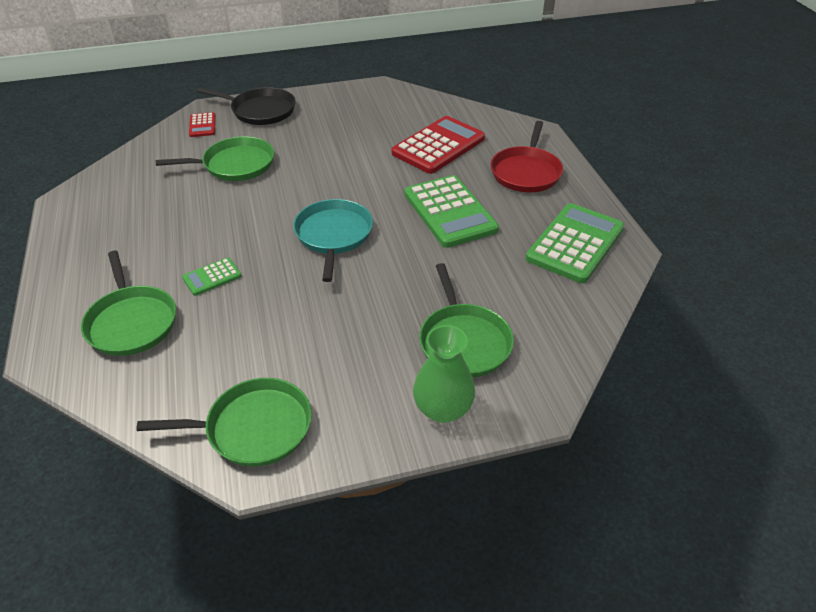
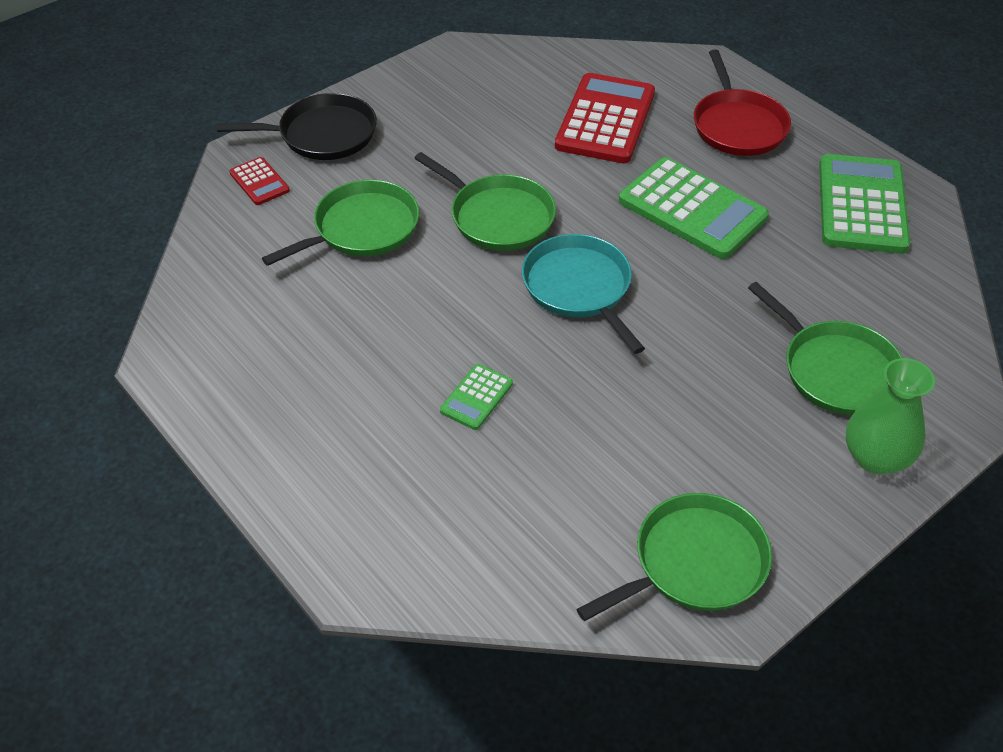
camera: 25 degrees left, 5 degrees up
green pan [81,251,176,356] -> green pan moved to [414,152,556,251]

